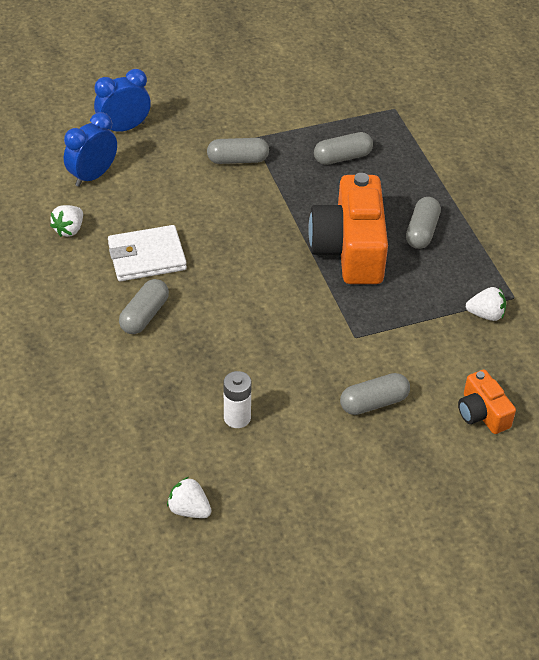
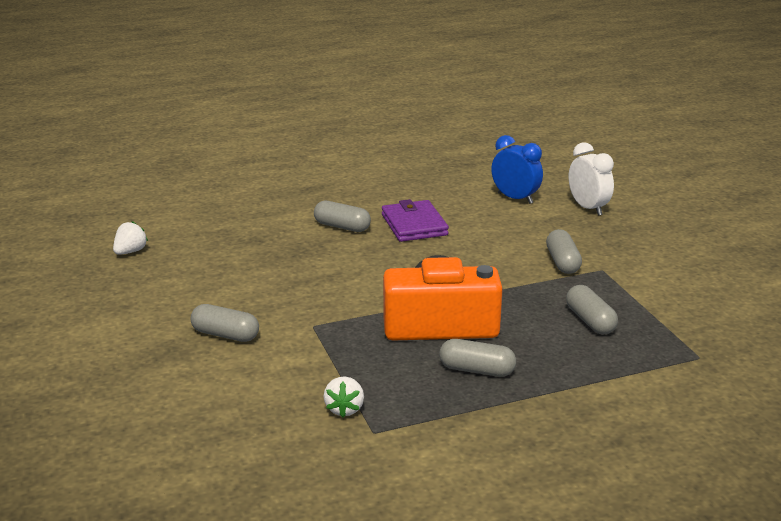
camera: 90 degrees right, 20 degrees down
white strawberry [50,205,83,237] -> none
blue clock [94,69,151,132] -> white clock [569,142,614,216]
white wallet [108,225,187,281] -> purple wallet [382,199,449,242]
white battery [223,371,252,428] -> none
grey capsule [340,373,410,415] -> grey capsule turned 45 degrees counterclockwise [191,304,259,342]
orange camera [458,370,516,434] -> none

